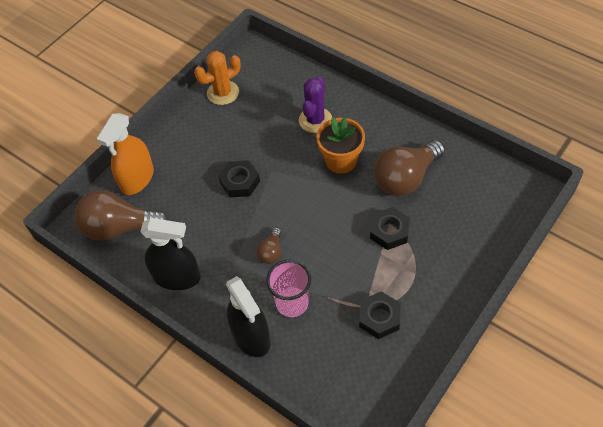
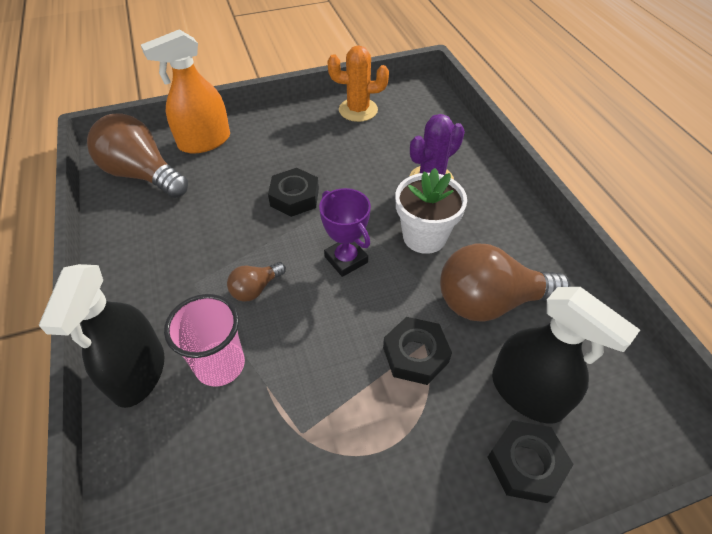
camera: 30 degrees right, 5 degrees down
black spray bottle [140,218,201,290] -> black spray bottle moved to [492,287,640,424]
orange flower pot [316,117,365,174] -> white flower pot [395,168,467,254]
black nut [359,292,401,339] -> black nut moved to [487,420,574,503]
none -> purple trophy [319,188,371,277]

